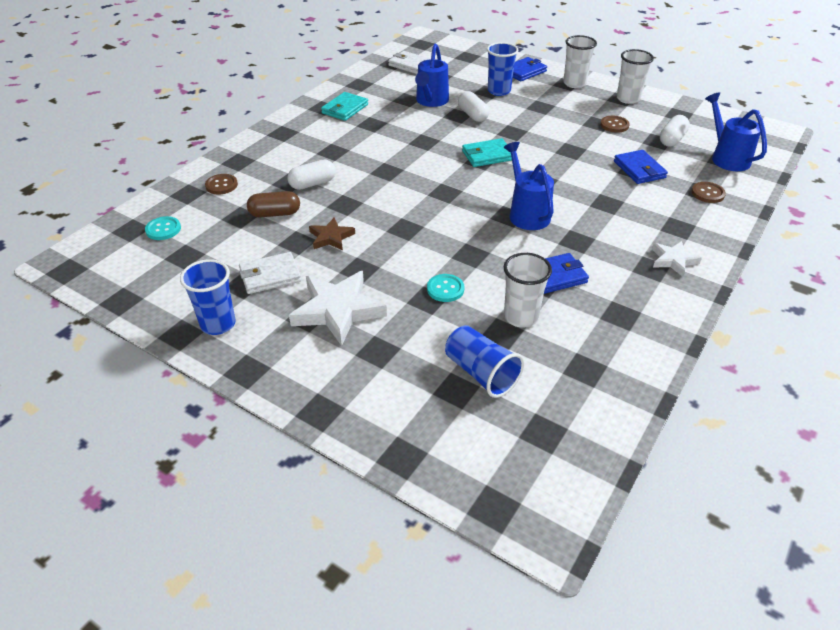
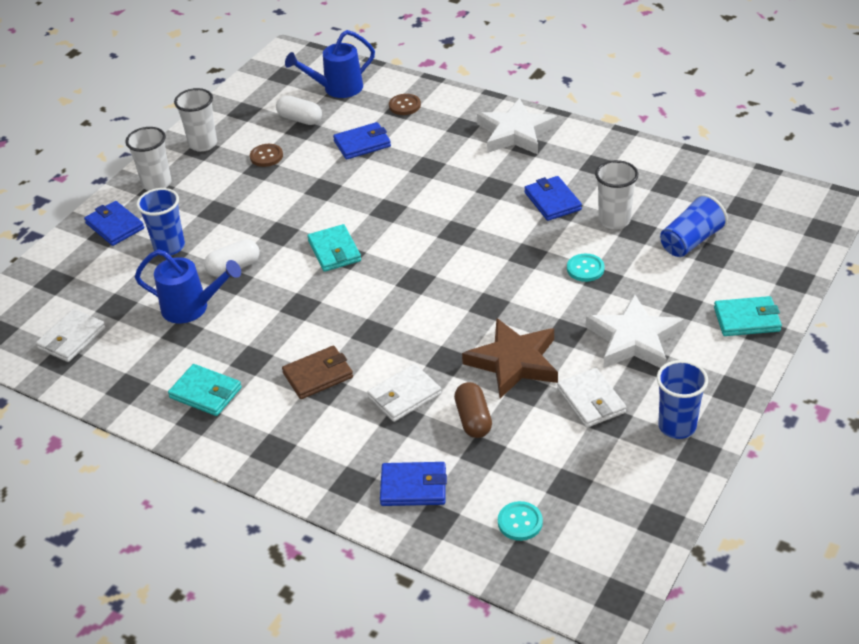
camera: 90 degrees left, 0 degrees up
brown button [205,174,238,195] -> blue wallet [380,462,447,506]
white capsule [287,160,336,190] -> white wallet [367,364,441,422]
brown star [309,217,355,250] -> brown star [462,318,558,398], size x1.82
blue watering can [504,142,554,230] -> none
white star [652,241,702,277] -> white star [477,98,557,155], size x1.82
none -> brown wallet [282,346,353,399]
none -> turquoise wallet [714,296,782,336]

